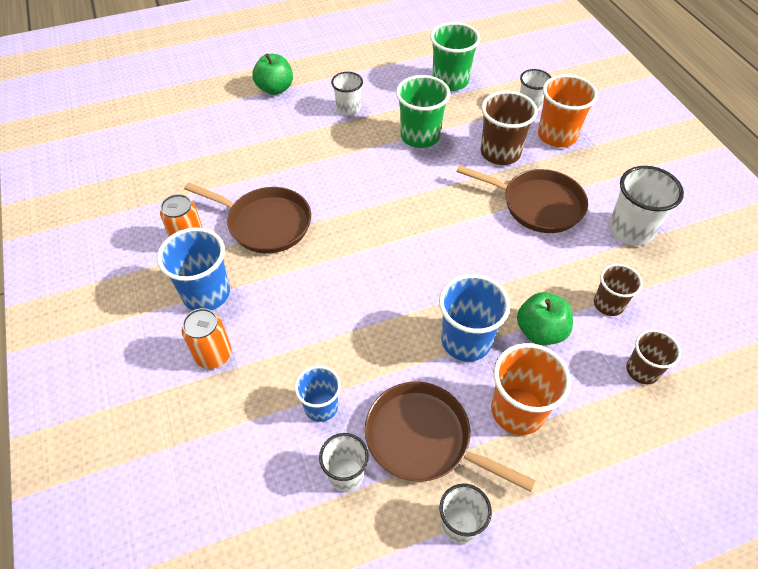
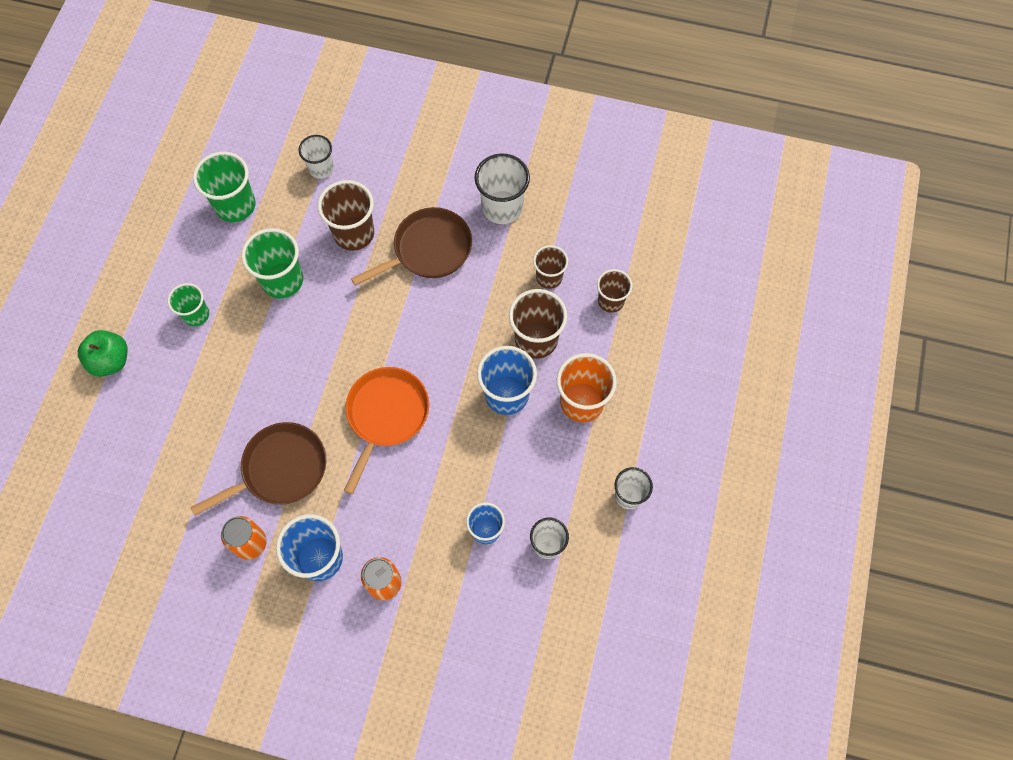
camera: 55 degrees left, 15 degrees up
white cup [331,72,363,115] -> green cup [168,283,209,326]
brown pan [365,382,536,492] -> none
green apple [517,292,573,345] -> brown cup [509,289,567,359]
orange cup [538,74,598,147] -> none
none -> orange pan [344,367,429,494]

